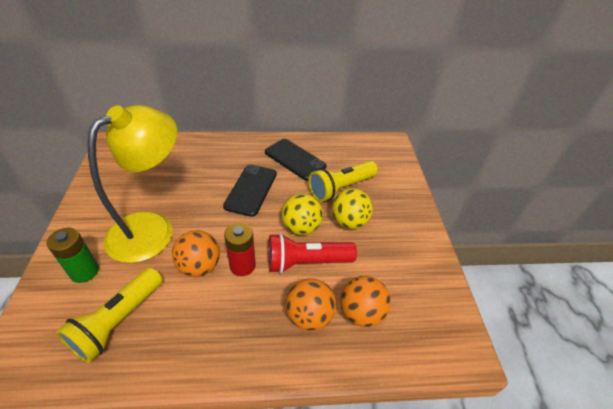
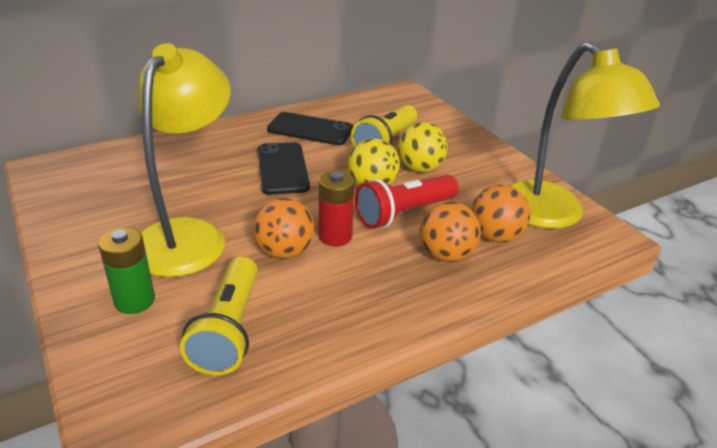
camera: 25 degrees left, 10 degrees down
none -> yellow lamp [510,41,660,229]

